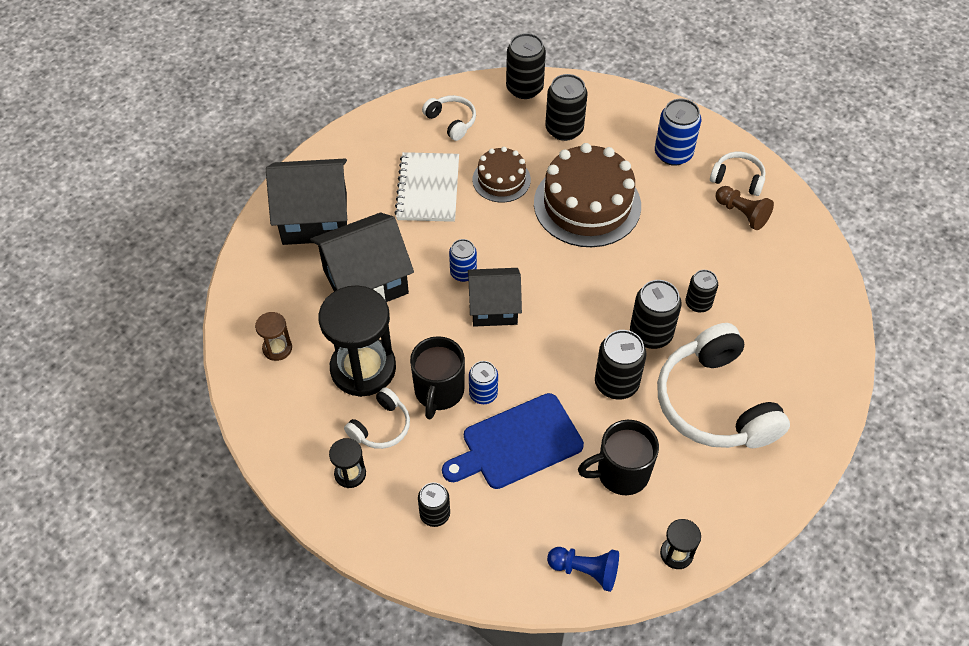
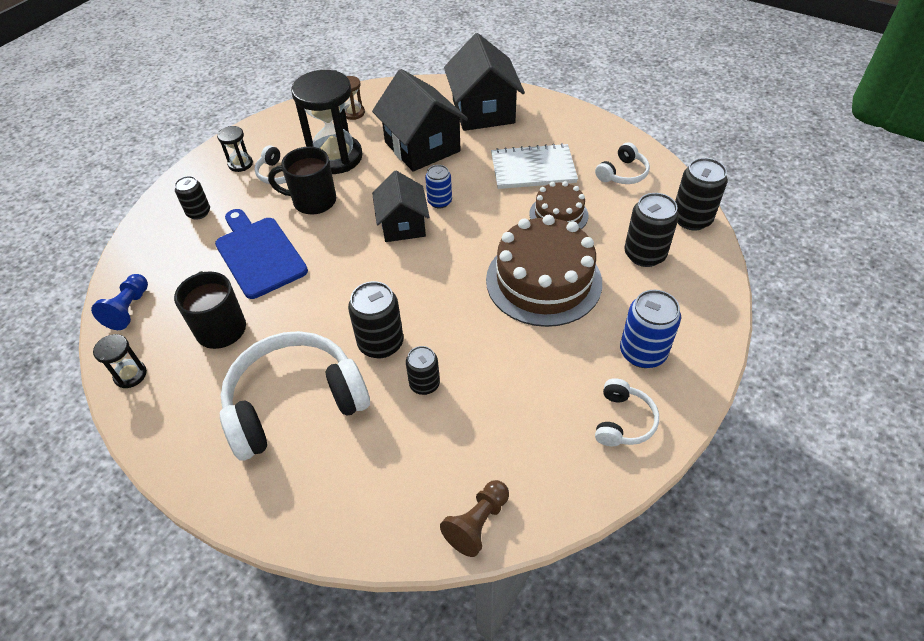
camera: 85 degrees right, 5 degrees down
blue can [469,361,498,404] -> none
black can [595,330,646,400] -> none
brown pawn [716,186,774,230] -> brown pawn moved to [440,480,509,557]

